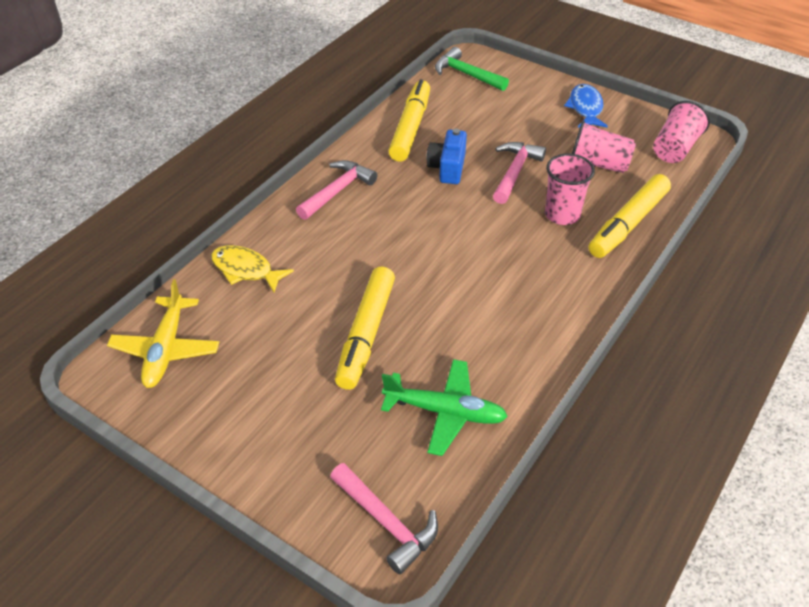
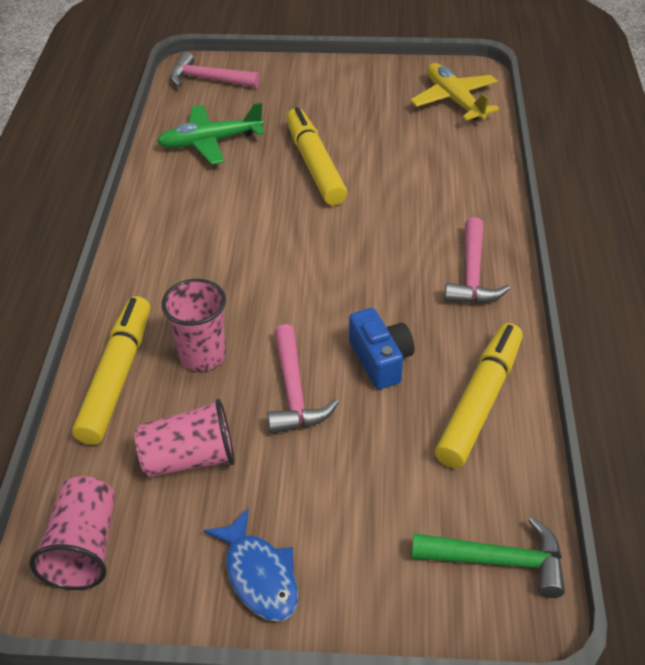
camera: 150 degrees right, 0 degrees up
yellow fish [211,245,294,293] -> none
yellow marker [388,79,430,161] -> yellow marker turned 135 degrees counterclockwise [435,323,523,468]

